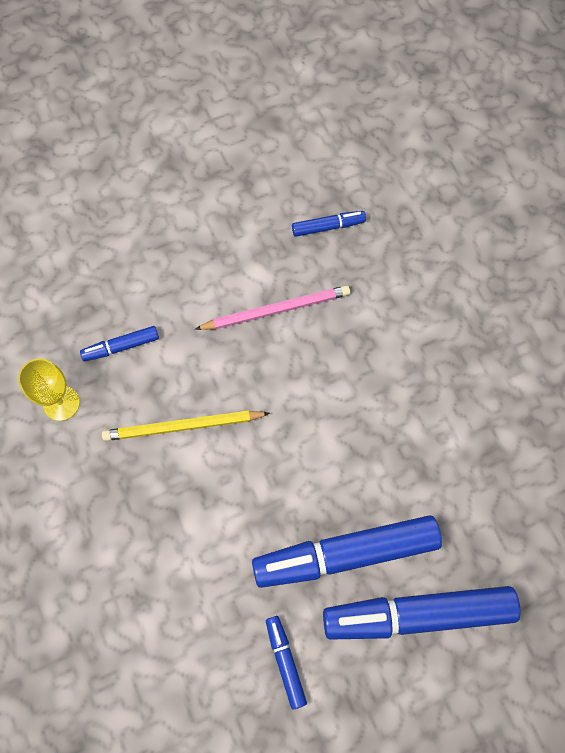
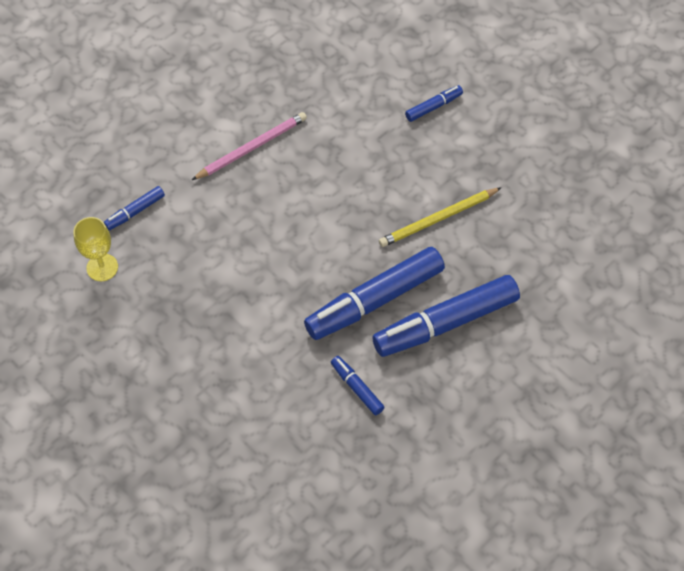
camera: 20 degrees left, 10 degrees down
yellow pencil [102,411,270,441] -> yellow pencil moved to [379,187,502,247]
blue marker [292,211,366,237] -> blue marker moved to [405,85,463,122]

